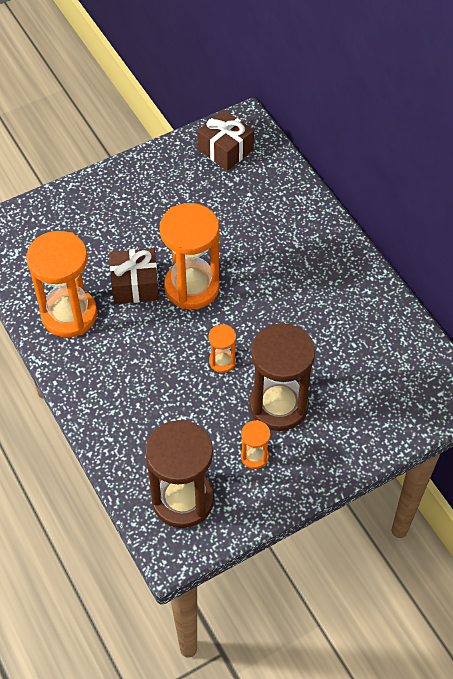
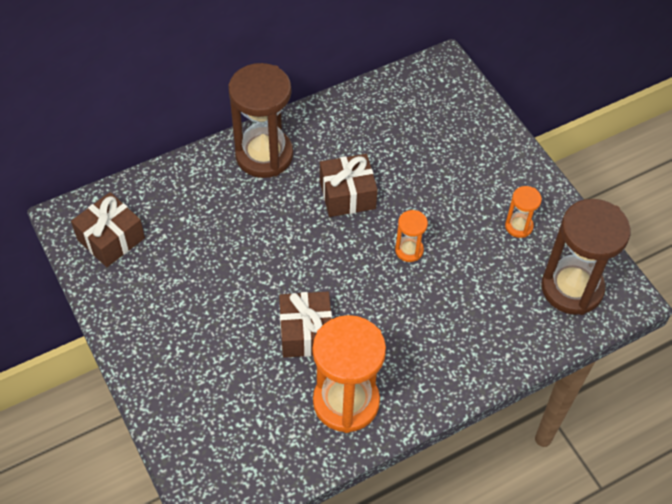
camera: 90 degrees left, 0 degrees up
orange hourglass [160,203,220,309] -> none
brown hourglass [249,323,315,431] -> brown hourglass moved to [228,63,293,178]
none -> brown gift [320,154,378,217]

